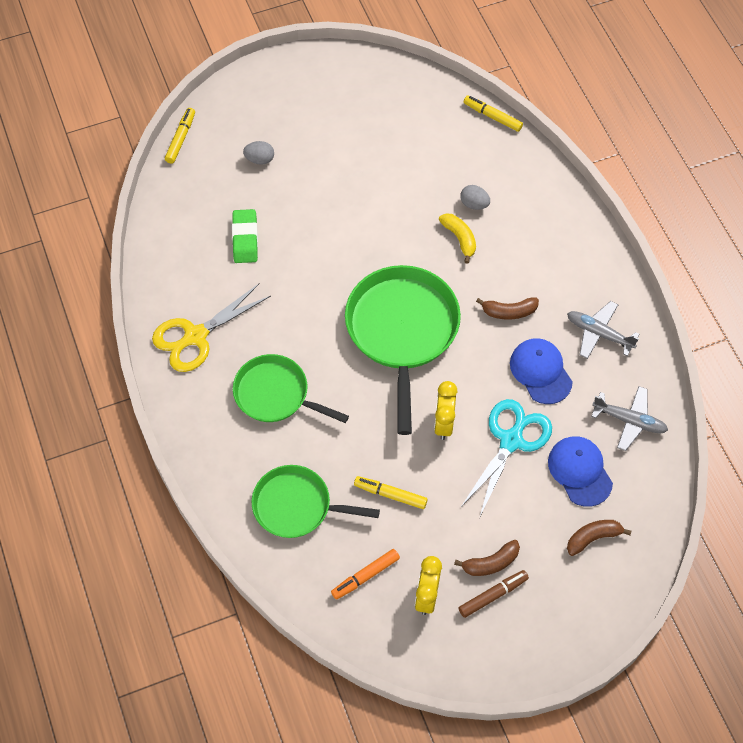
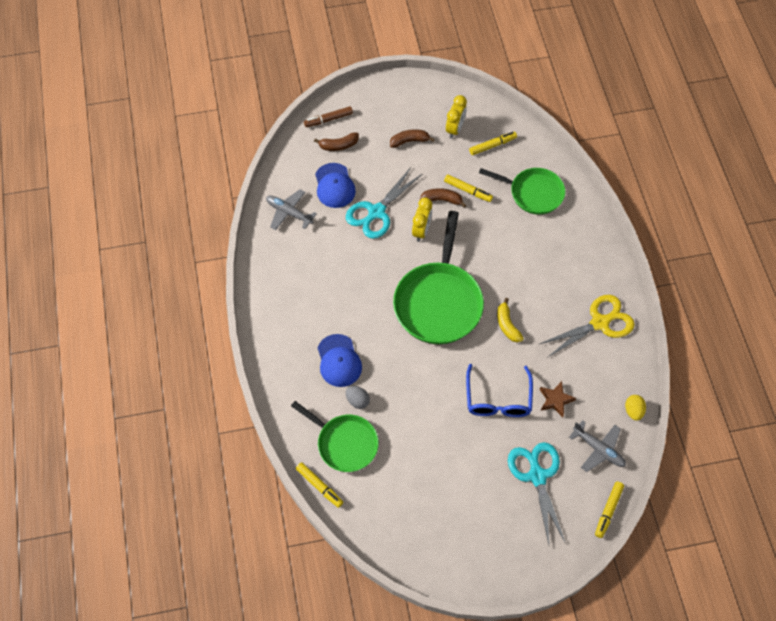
camera: 170 degrees left, 0 degrees up
green eraser [232,209,258,263] -> brown star [540,381,576,417]
green pan [233,354,349,423] -> green pan moved to [291,401,379,472]
grey egg [243,141,274,165] -> turquoise scissors [508,442,566,545]
orange marker [331,549,400,600] -> yellow marker [469,131,517,155]
yellow banana [439,213,476,264] -> yellow banana moved to [497,298,524,342]
brown marker [459,570,529,618] -> brown marker moved to [304,106,353,127]
brown banana [476,297,539,320] -> brown banana moved to [420,188,467,208]
blue cap [510,338,573,404] -> blue cap moved to [318,334,362,387]
grey plane [567,301,640,359] -> grey plane moved to [569,420,626,472]
none -> blue glasses [466,364,533,417]
none -> yellow egg [625,395,646,421]

